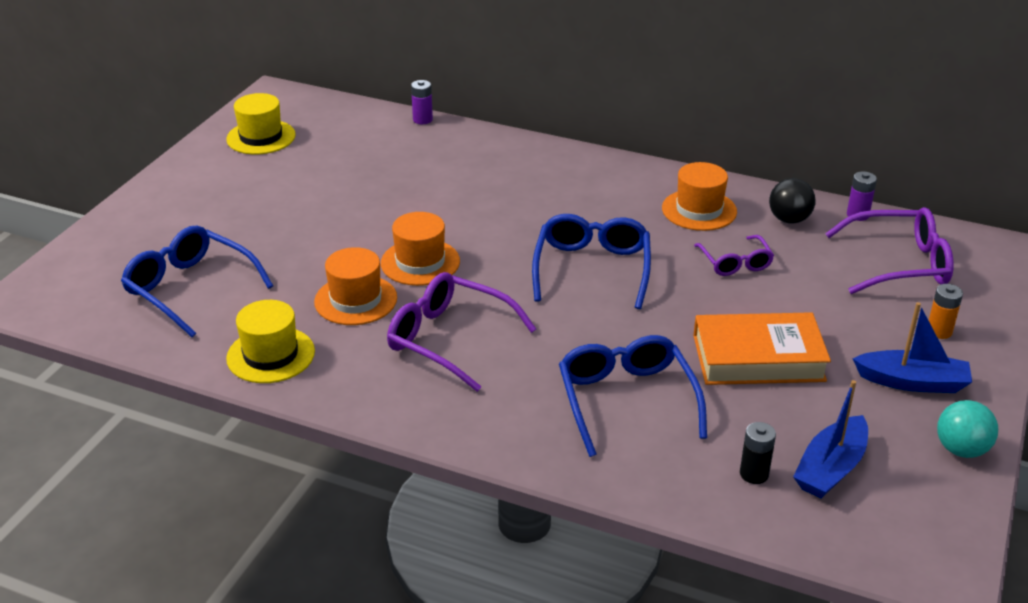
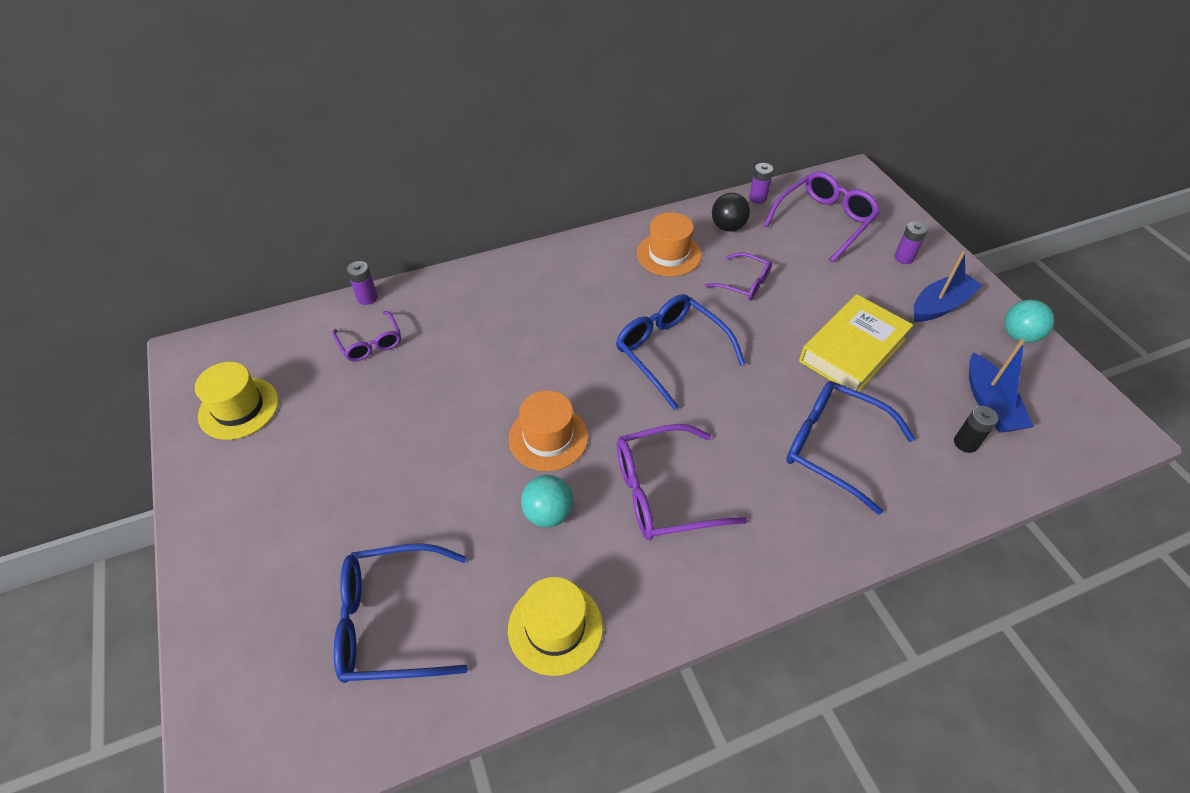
camera: 45 degrees left, 15 degrees up
orange hat [314,247,397,325] -> turquoise ball [521,475,573,527]
orange book [693,312,831,385] -> yellow book [799,294,913,392]
orange battery [929,284,963,339] -> purple battery [895,221,928,264]
none -> purple glasses [332,311,401,362]

